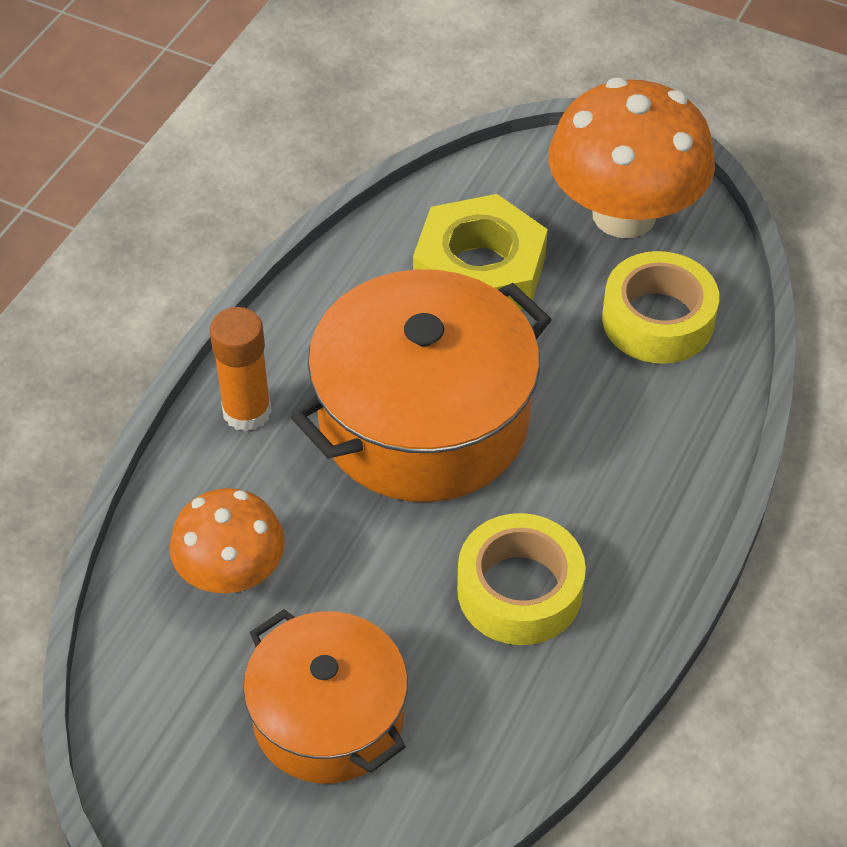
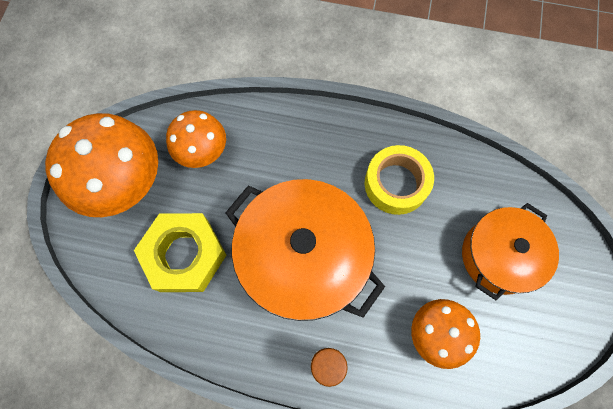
camera: 105 degrees left, 20 degrees up
yellow tape [602,251,719,364] -> orange mushroom [166,110,226,168]

